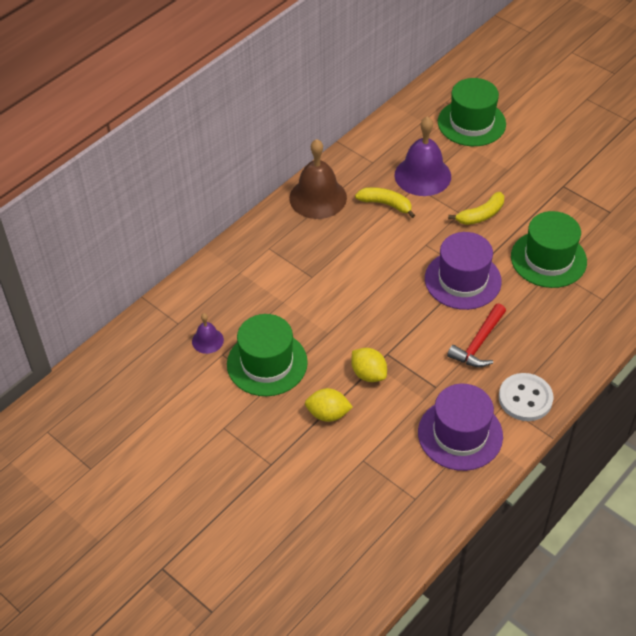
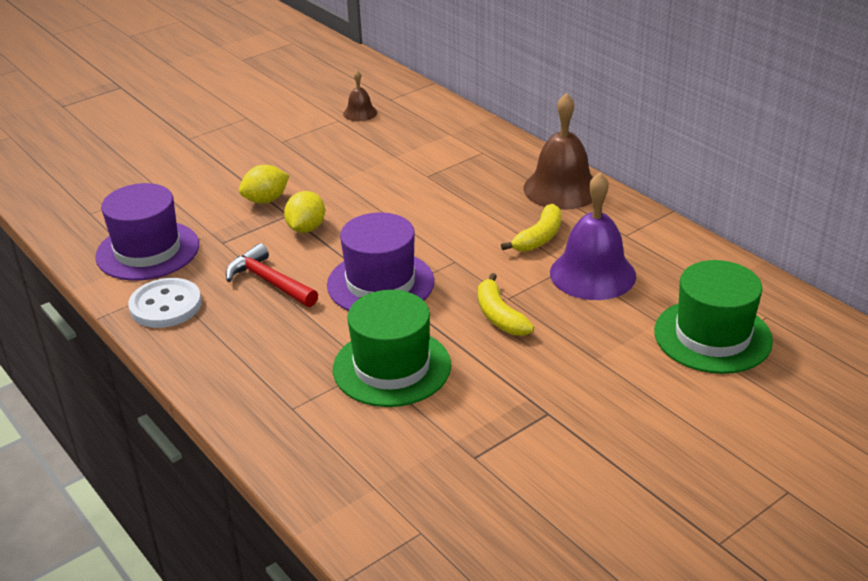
camera: 100 degrees right, 15 degrees down
purple bell [192,313,224,354] -> brown bell [343,70,377,121]
green hat [227,314,308,396] -> none
yellow lemon [305,388,353,422] -> yellow lemon moved to [284,191,325,233]

